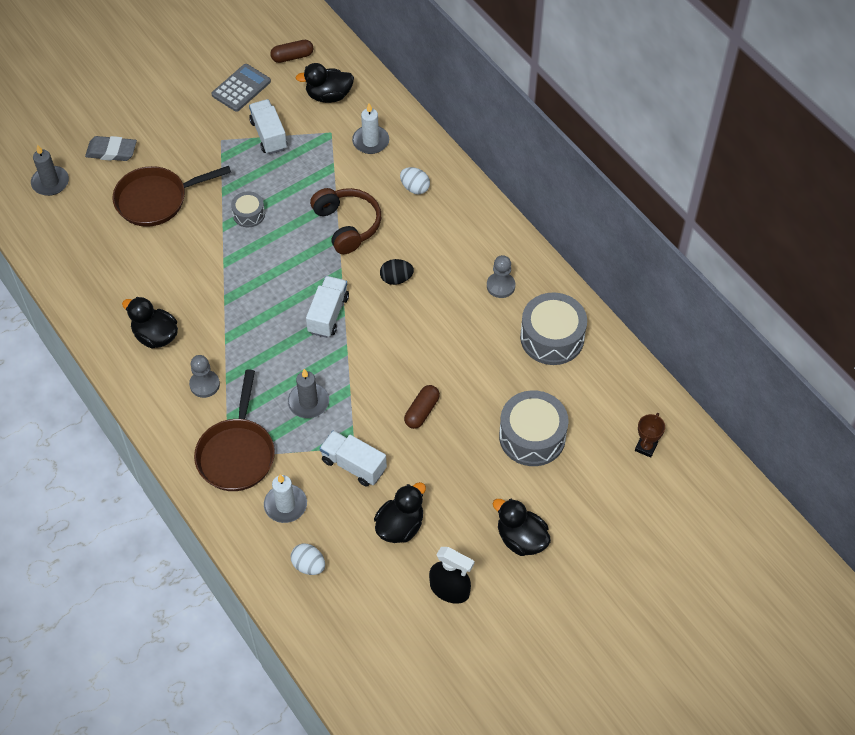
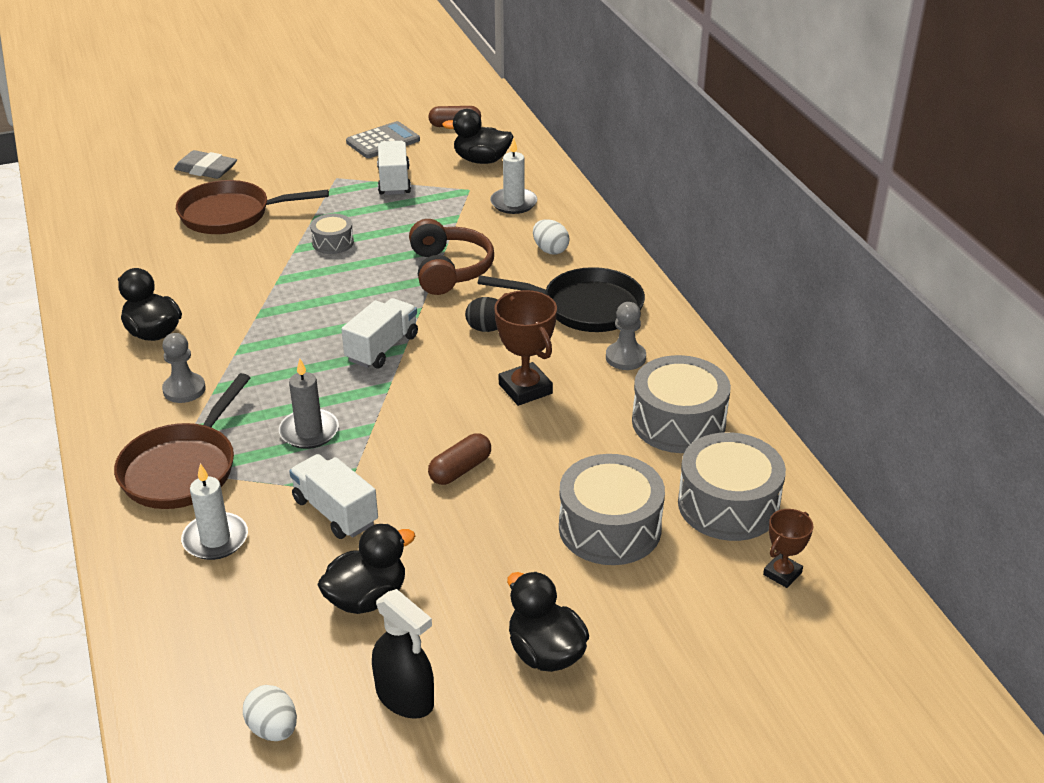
camera: 15 degrees right, 20 degrees down
grey candle [31,144,69,196] -> none
white egg [291,544,325,575] -> white egg moved to [243,685,297,741]
none -> black pan [478,267,645,332]
none -> brown trophy [494,290,557,406]
none -> grey drum [678,432,786,541]

